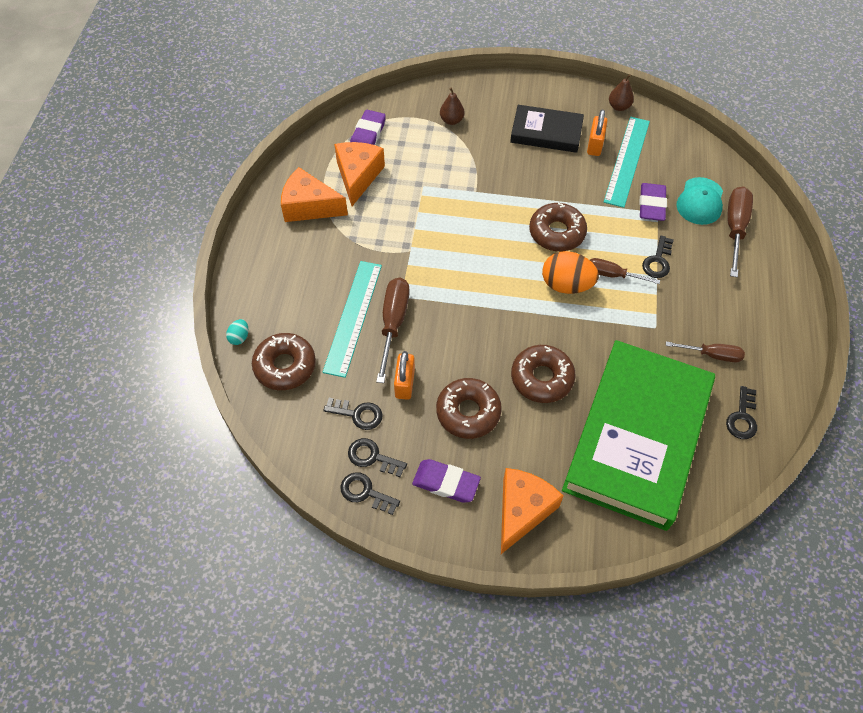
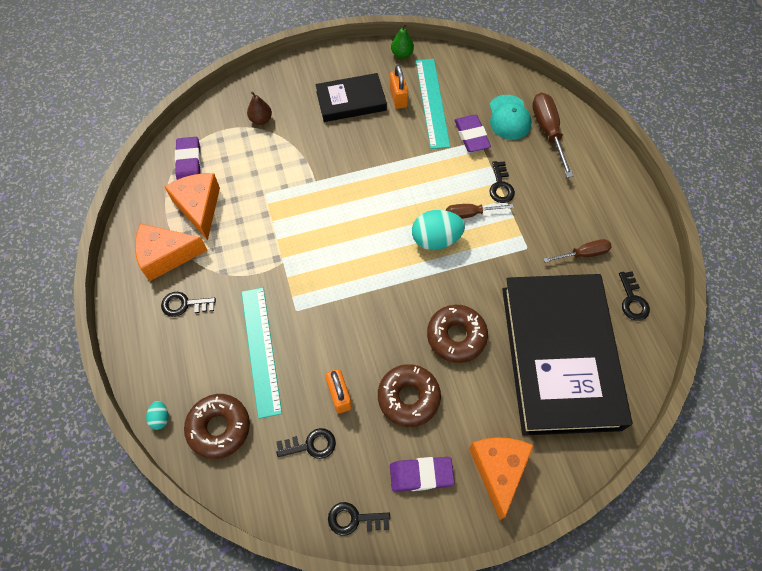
camera: 25 degrees left, 5 degrees up
black key [348,438,407,477] -> black key moved to [161,292,216,317]
brown screwdriver [376,278,410,383] -> none
brown donut [529,203,587,252] -> none
orange egg [542,251,599,294] -> turquoise egg [412,210,465,250]
green book [562,340,715,531] -> black book [502,274,632,436]
brown pear [609,74,634,111] -> green pear [391,23,414,59]

